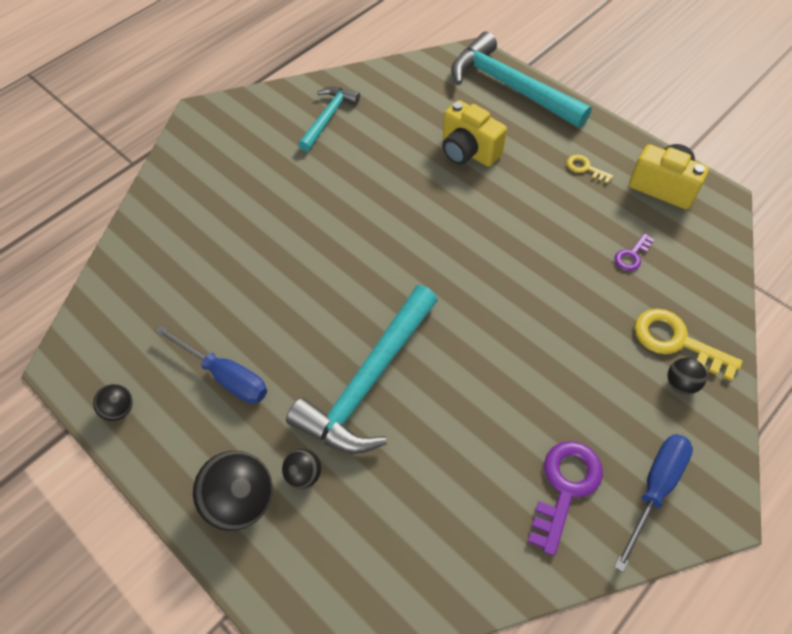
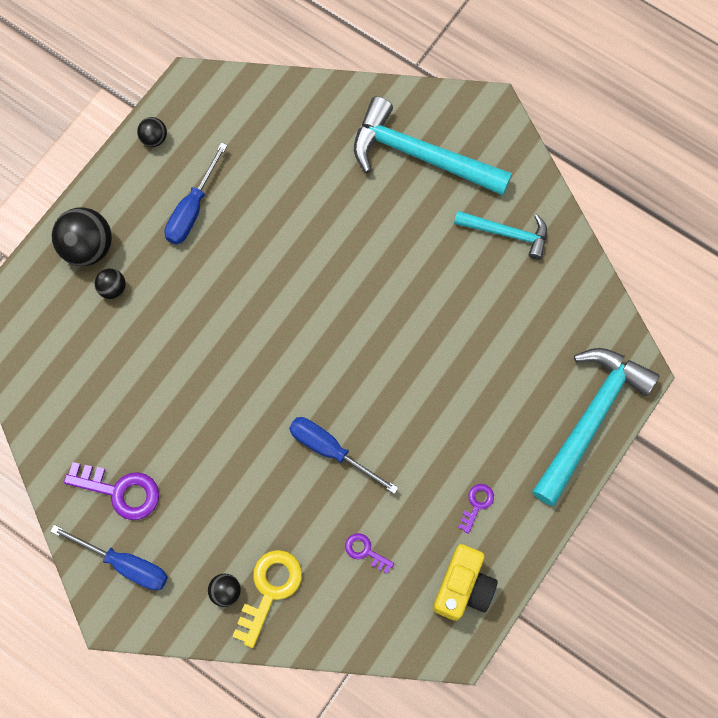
camera: 80 degrees right, 15 degrees up
turquoise hammer [286,285,438,454] -> turquoise hammer moved to [354,96,512,195]
yellow camera [442,100,507,167] -> none
yellow key [566,155,613,184] -> purple key [458,484,494,534]
none -> blue screwdriver [289,417,398,494]

